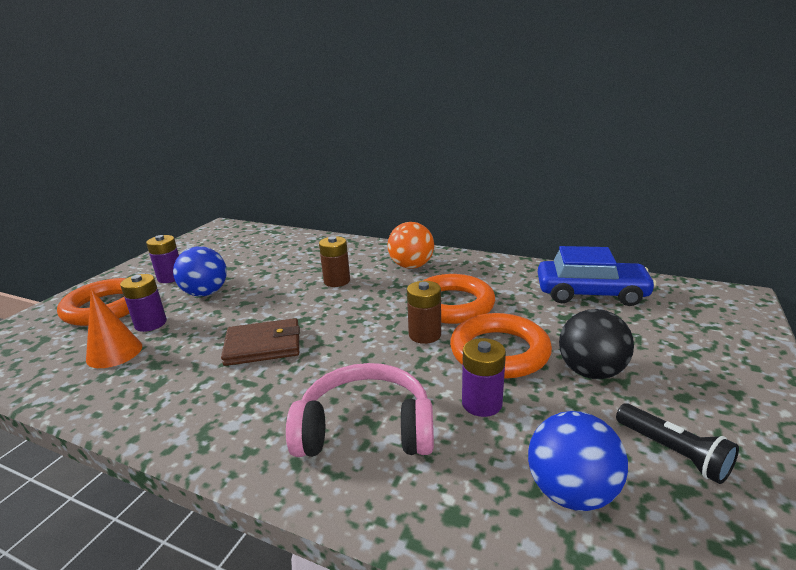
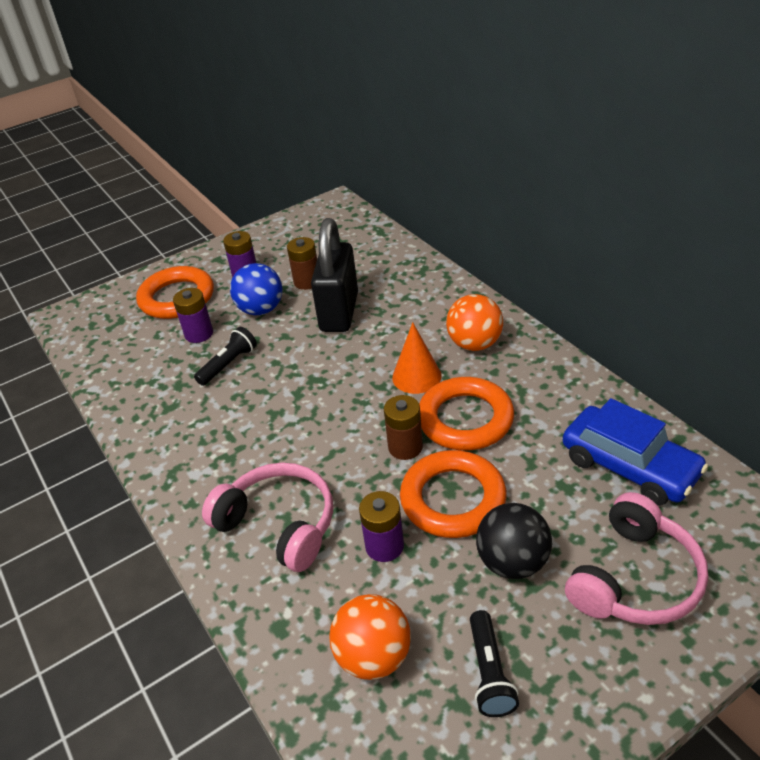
camera: 35 degrees right, 15 degrees up
orange cone [86,289,142,368] -> orange cone moved to [392,322,442,394]
brown wallet [221,318,300,366] -> none
brown battery [319,236,350,287] -> brown battery moved to [287,237,317,290]
blue ball [528,411,628,511] -> orange ball [329,594,411,680]
none -> black flashlight [194,327,257,386]
none -> black padlock [311,218,358,332]
none -> pink headphones [565,492,708,625]

